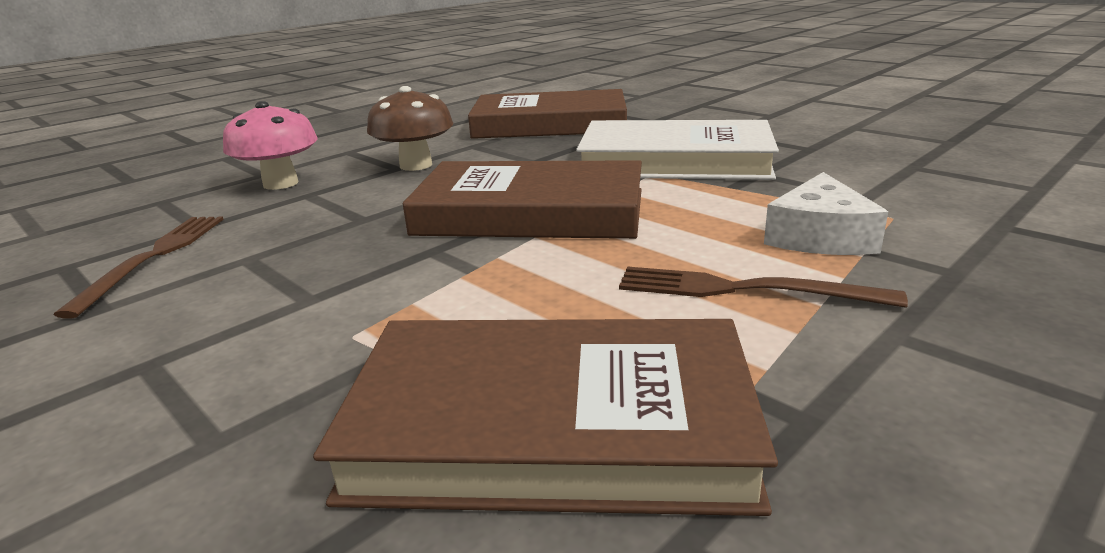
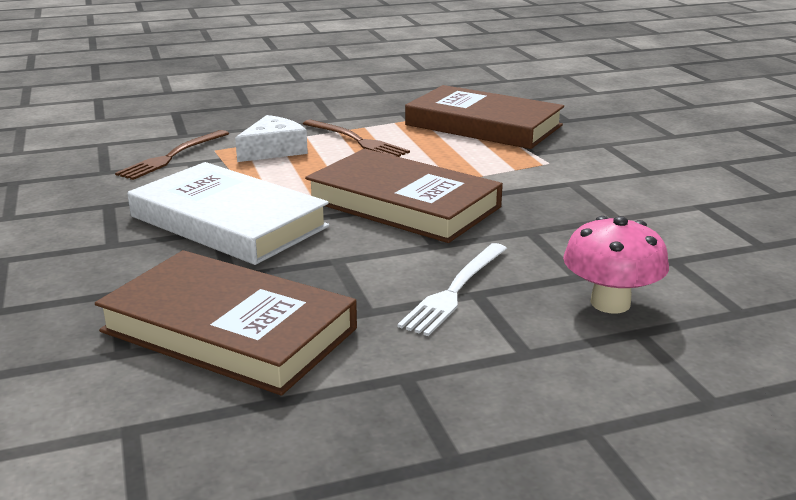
camera: 155 degrees left, 0 degrees up
brown fork [54,217,224,319] -> brown fork moved to [115,130,229,180]
brown mushroom [367,86,453,171] -> white fork [397,243,507,336]

